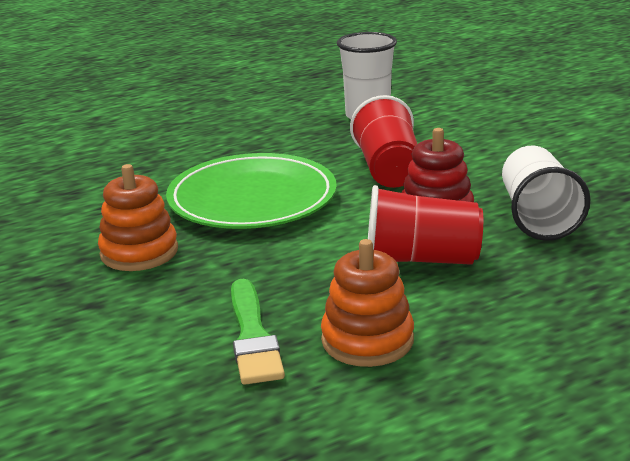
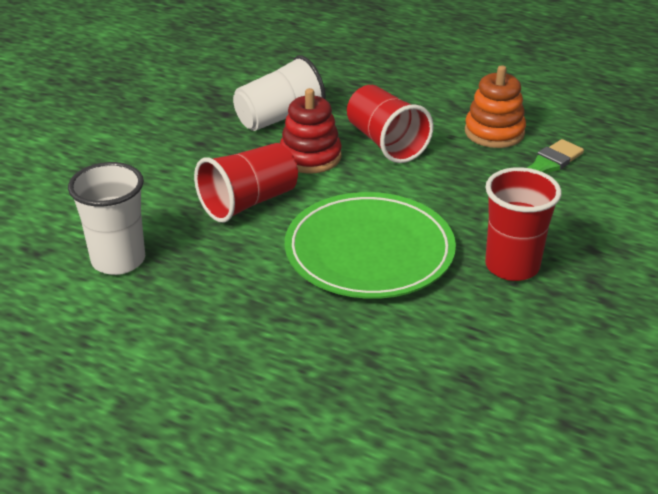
camera: 125 degrees left, 10 degrees up
orange stacking toy [98,164,178,271] -> red cup [485,167,562,281]

